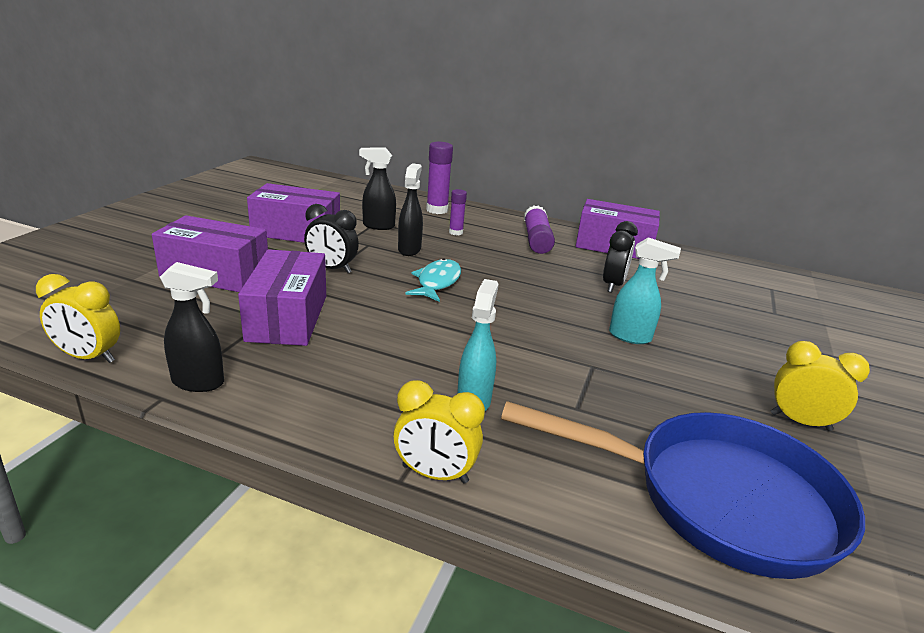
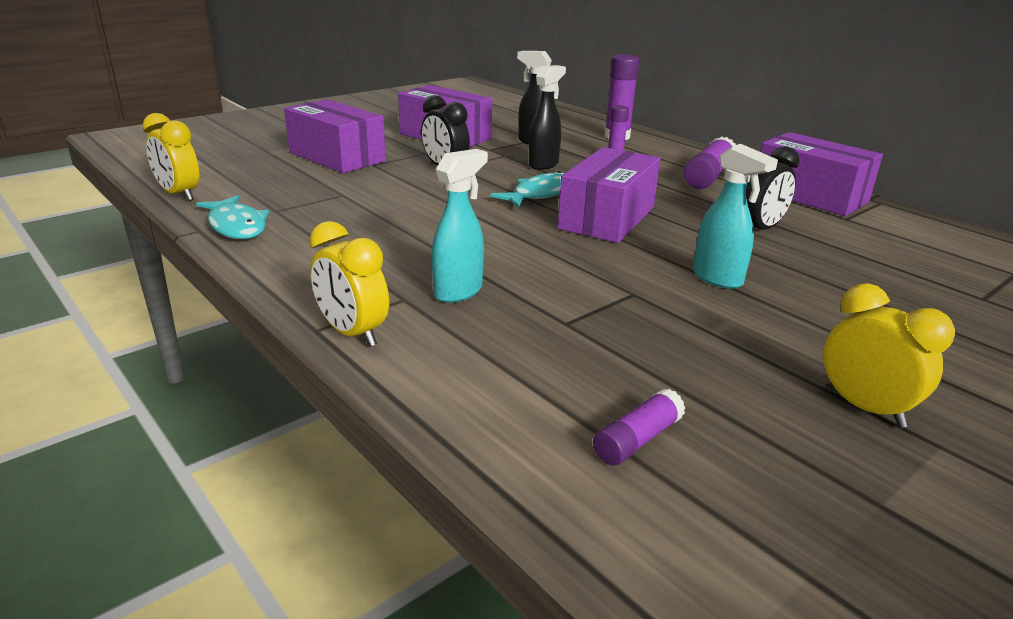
camera: 30 degrees right, 0 degrees up
black spray bottle [160,262,224,392] -> turquoise fish [196,195,270,239]
purple box [238,249,326,346] -> purple box moved to [558,147,661,243]
blue pan [501,401,865,579] -> purple glue stick [593,389,685,466]

